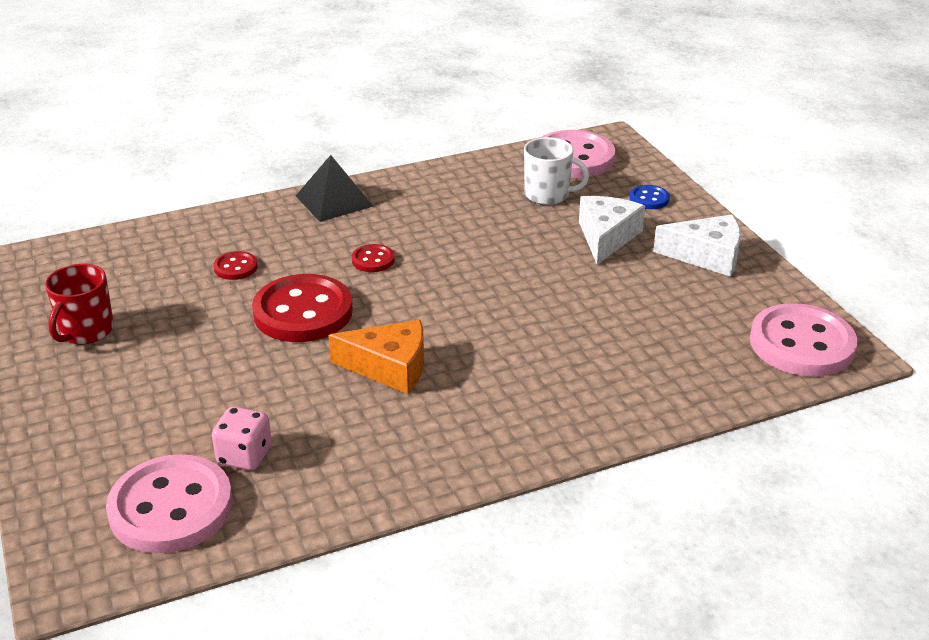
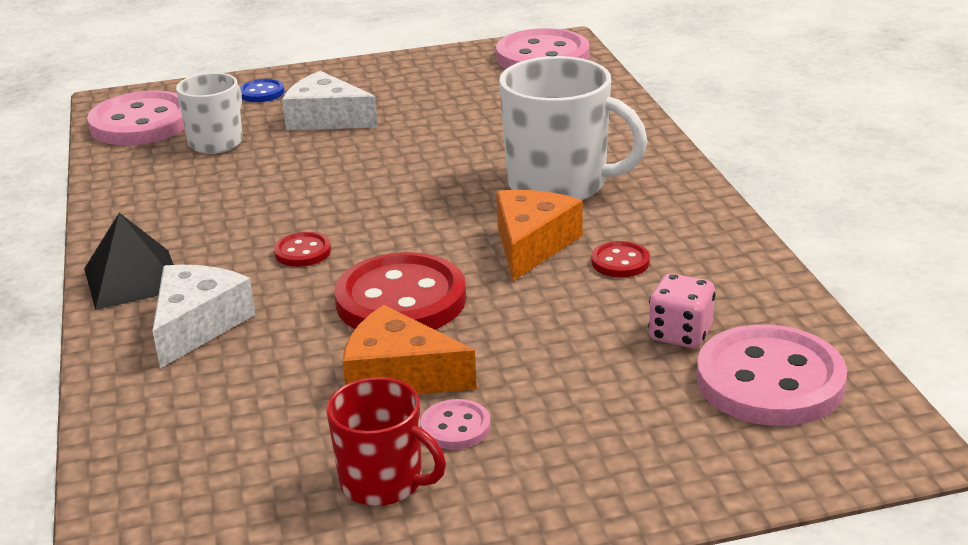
camera: 80 degrees left, 5 degrees down
red button [213,251,258,280] -> red button moved to [591,241,650,277]
white cheese [653,214,741,277] -> white cheese moved to [152,265,256,368]
none -> orange cheese [342,305,477,394]
none -> pink button [421,399,491,449]
none -> white mug [499,56,648,200]

